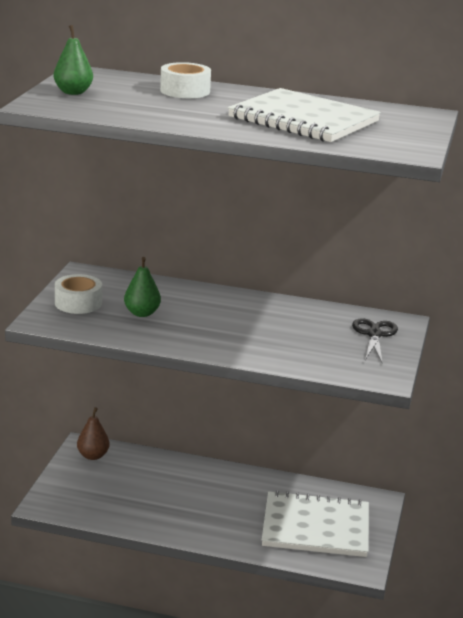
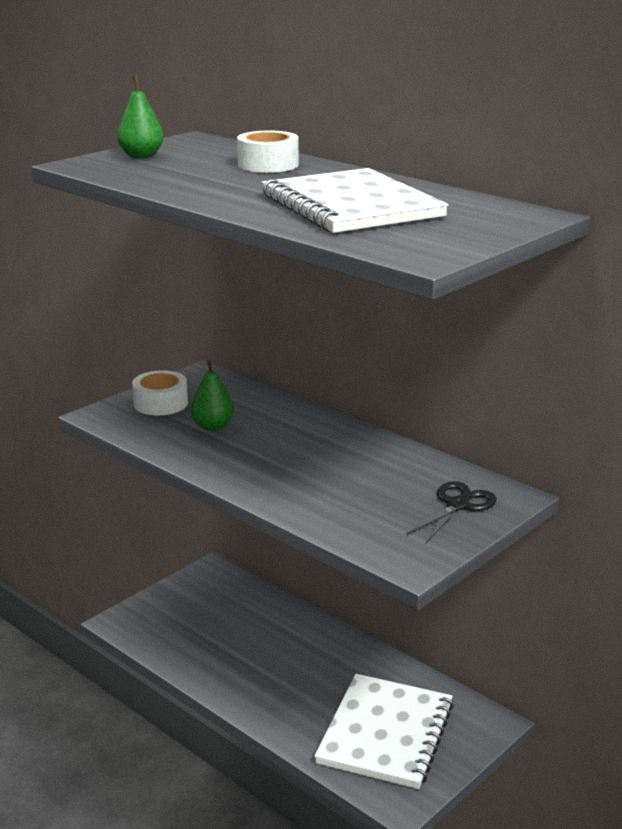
camera: 30 degrees right, 0 degrees up
brown pear [77,407,110,460] -> none
white notebook [262,490,369,557] -> white notebook turned 75 degrees clockwise [314,674,454,789]

